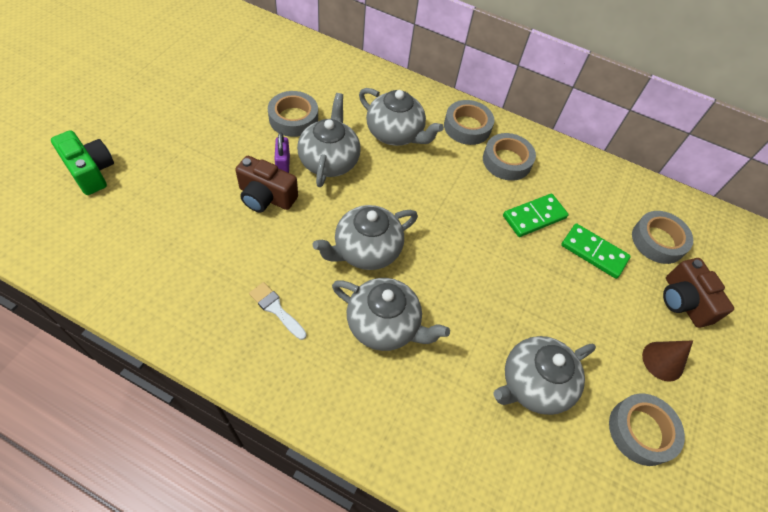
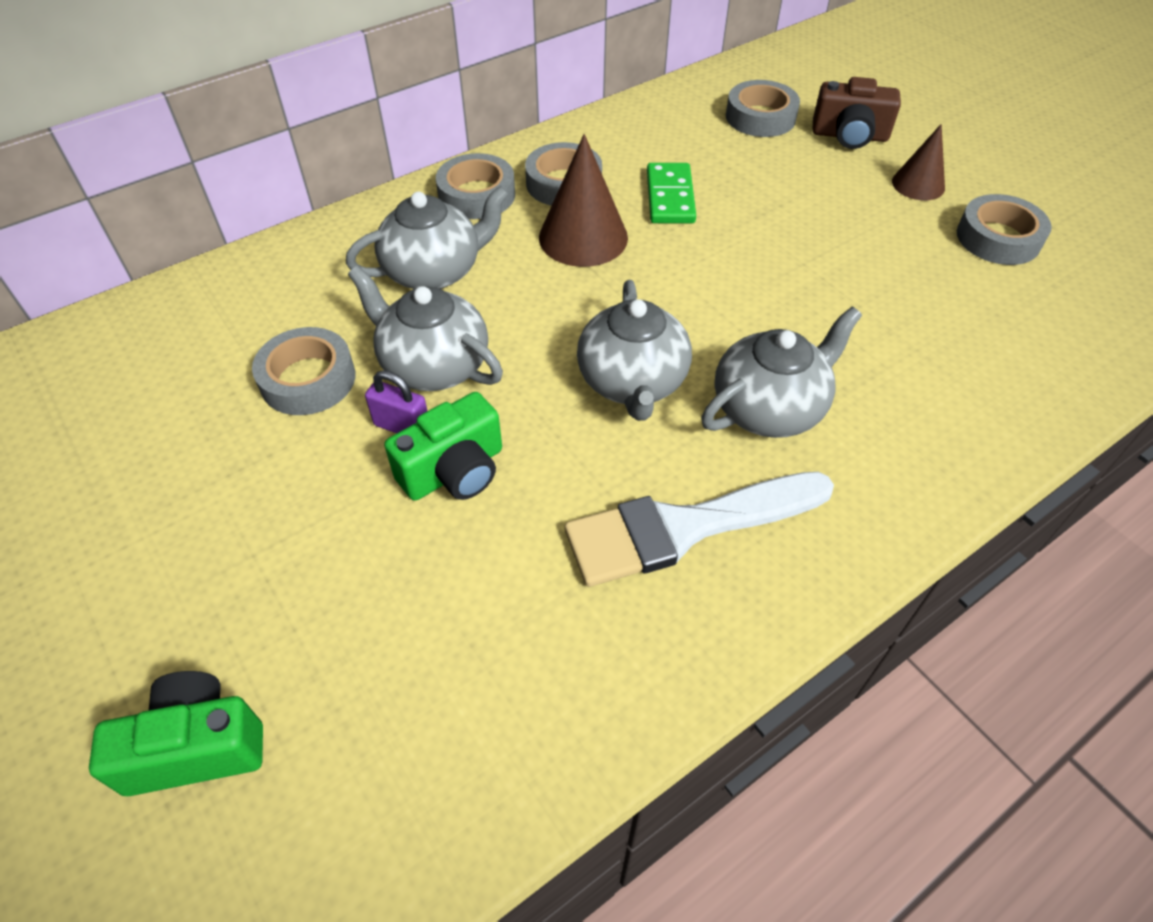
camera: 55 degrees left, 5 degrees down
brown camera [235,156,298,213] -> green camera [384,392,502,501]
white brush [249,282,307,340] -> white brush [565,472,834,587], size x2.14
grey teapot [493,336,596,415] -> none
green domino [561,223,631,279] -> none
none -> brown cone [539,134,628,267]

